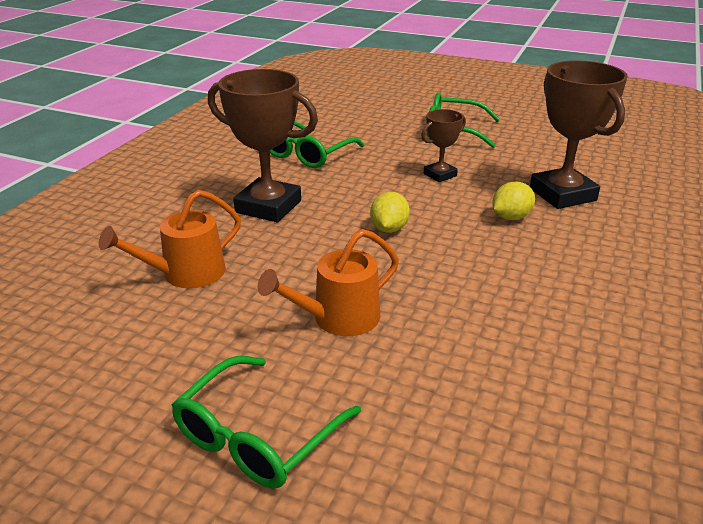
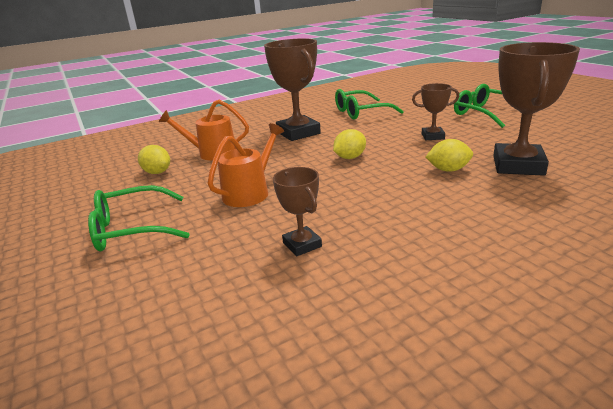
camera: 40 degrees right, 5 degrees down
orange watering can [258,229,399,336] -> orange watering can turned 120 degrees clockwise [208,123,284,207]
none -> yellow lemon [138,145,170,174]
none -> brown trophy [273,167,322,256]

